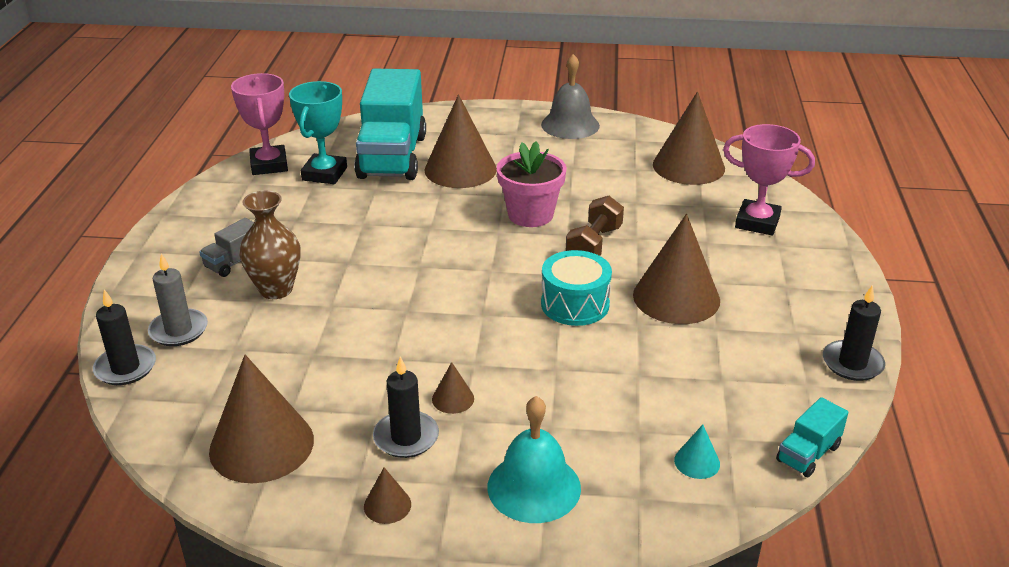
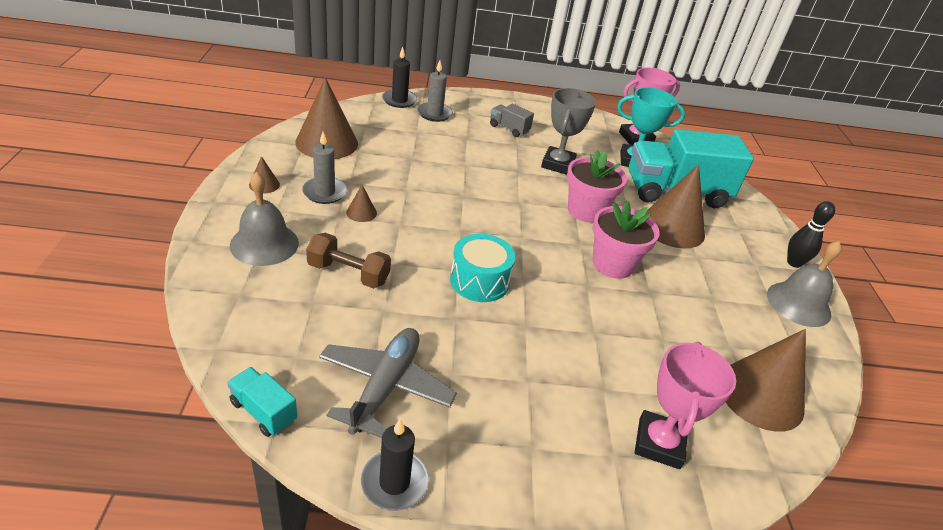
camera: 80 degrees right, 5 degrees up
brown vase [239,190,301,299] -> none
black candle [373,356,439,458] -> grey candle [302,132,347,204]
turquoise bell [487,396,581,523] -> grey bell [230,172,299,266]
brown dumbbell [566,196,624,256] -> brown dumbbell moved to [306,233,391,289]
brown cone [633,214,720,324] -> none
turquoise cone [674,424,720,479] -> none
none -> grey plane [319,328,457,438]
none -> grey trophy [541,88,596,175]
none -> pink flower pot [567,150,627,223]
none -> black bowling pin [787,201,835,268]

